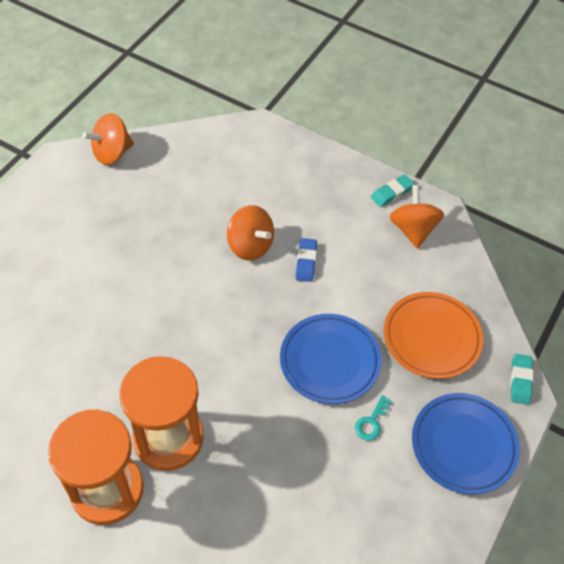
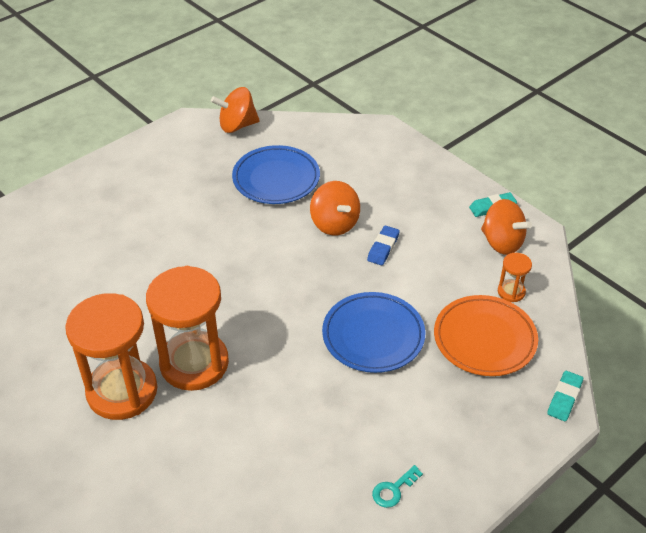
camera: 20 degrees right, 10 degrees down
turquoise key [355,395,392,440] -> turquoise key moved to [372,465,423,508]
orange spinning top [389,185,444,249] -> orange spinning top turned 120 degrees clockwise [481,199,532,255]
blue plate [412,393,520,494] -> blue plate moved to [232,145,320,204]
none -> orange hourglass [498,253,532,302]

